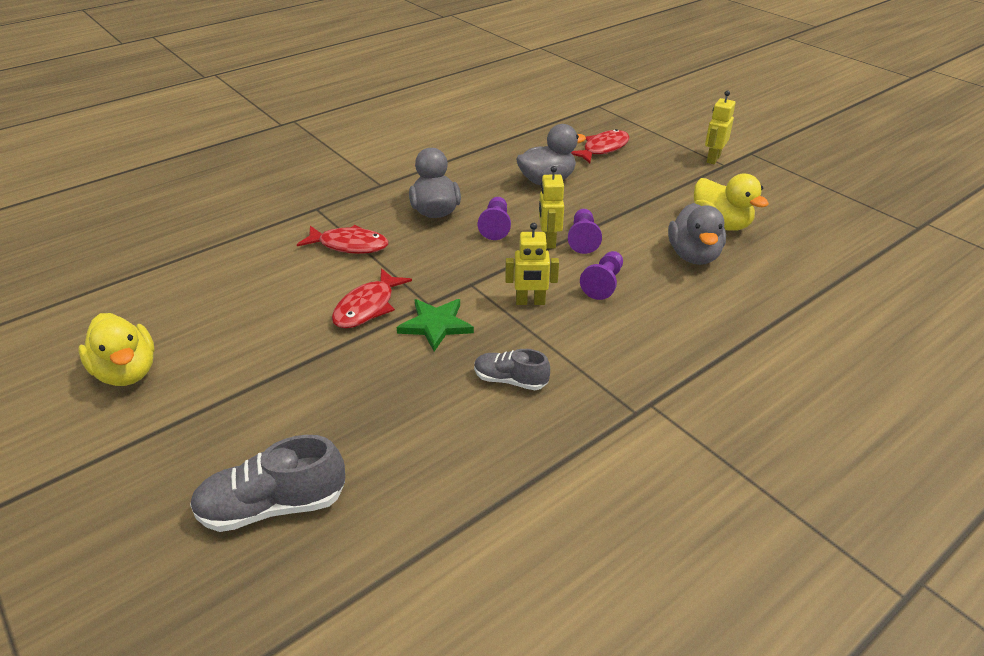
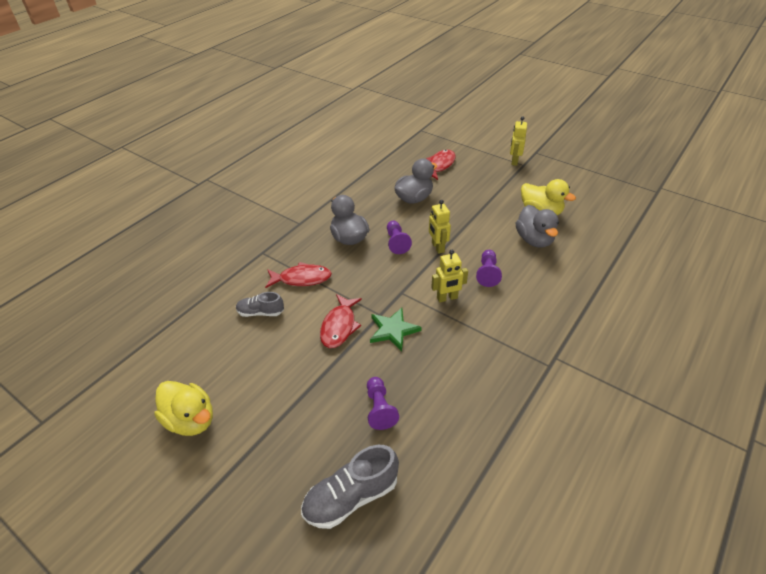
camera: 15 degrees left, 5 degrees up
grey shoe [474,349,550,390] -> grey shoe moved to [236,292,284,317]
purple pawn [568,209,602,254] -> purple pawn moved to [367,377,399,430]

